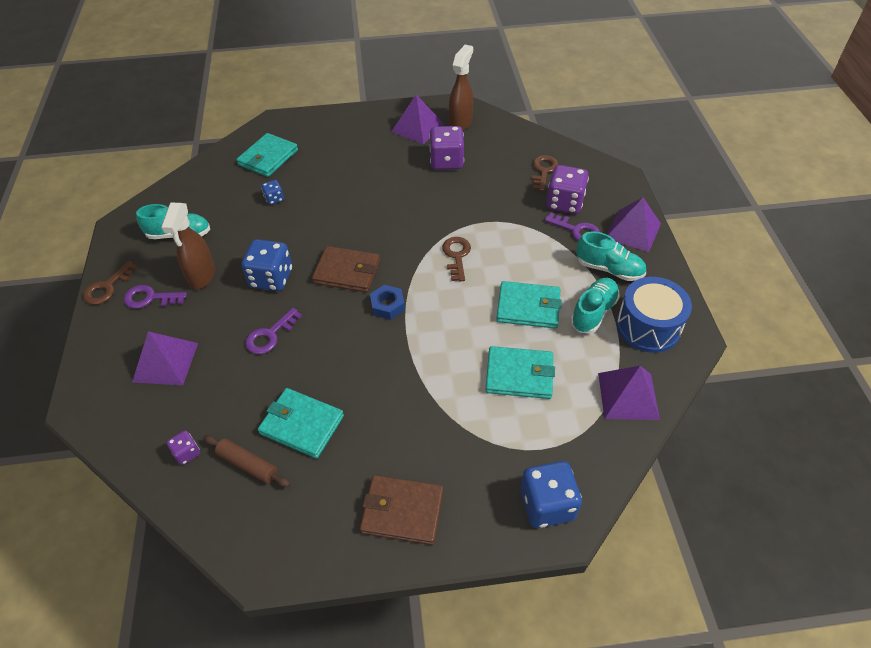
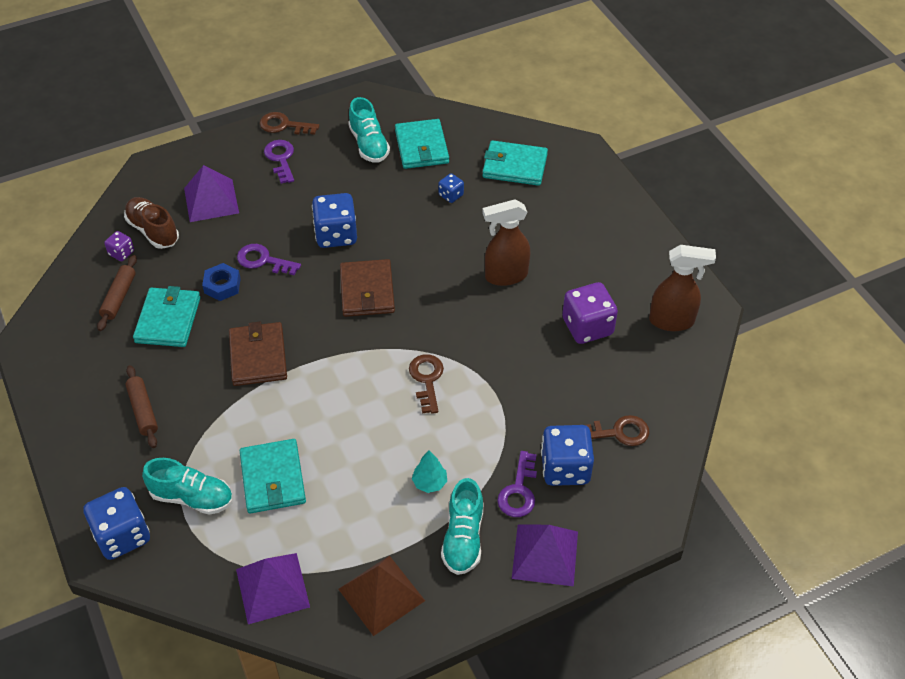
camera: 70 degrees right, 0 degrees up
brown spray bottle [161,202,215,289] -> brown spray bottle moved to [482,199,530,286]
brown wallet [360,475,444,545] -> brown wallet moved to [229,322,287,386]
blue nut [370,285,405,320] -> blue nut moved to [202,263,241,301]
purple pyramid [391,94,444,144] -> none
brown key [442,237,471,281] -> brown key turned 75 degrees counterclockwise [409,354,444,414]
turquoise wallet [496,281,562,329] -> turquoise wallet moved to [395,119,449,169]
purple dice [546,165,589,214] -> blue dice [541,425,594,486]
turquoise shoe [570,278,620,333] -> turquoise shoe moved to [142,458,233,515]
blue drum [616,277,692,353] -> brown pyramid [338,556,425,636]
none -> brown shoe [124,197,179,249]
none -> brown rolling pin [125,365,158,448]
none -> turquoise tree [412,450,447,493]

